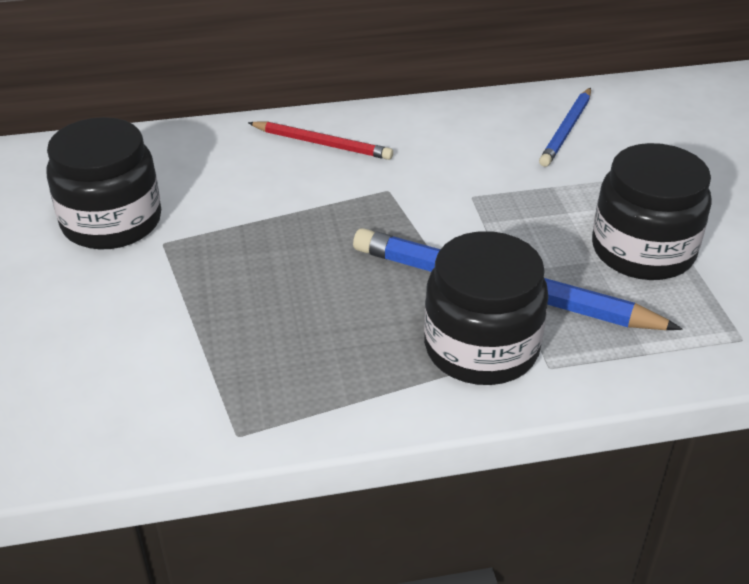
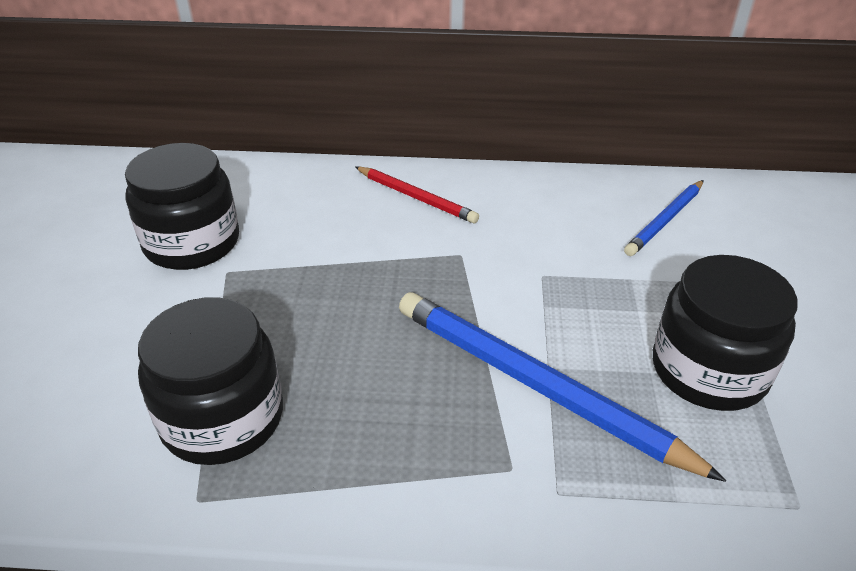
camera: 15 degrees right, 0 degrees up
black jar [424,231,548,385] -> black jar moved to [138,297,283,465]

